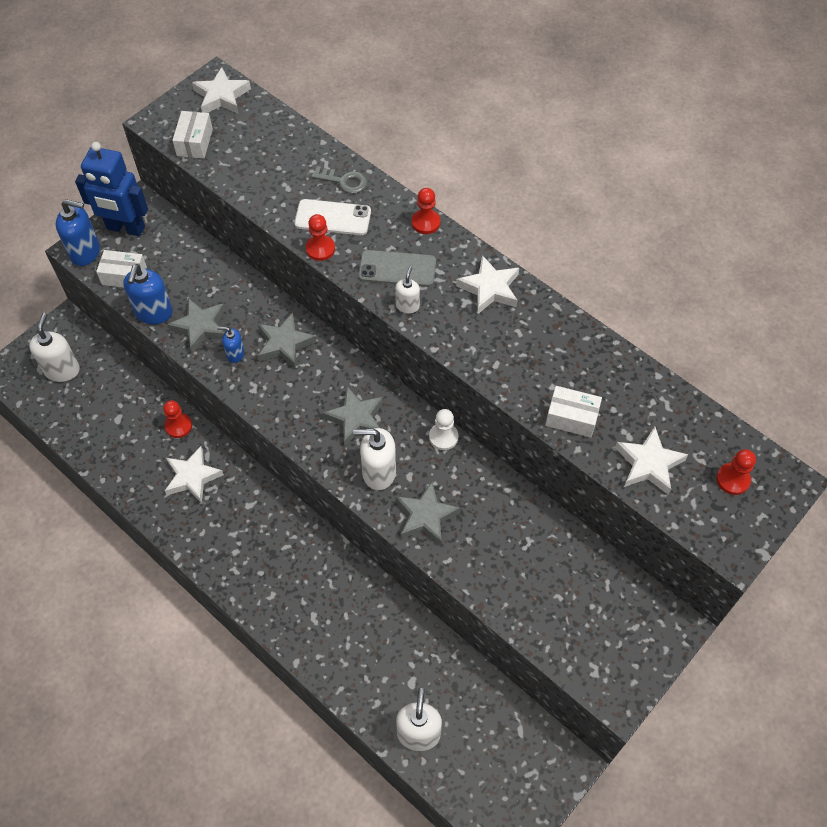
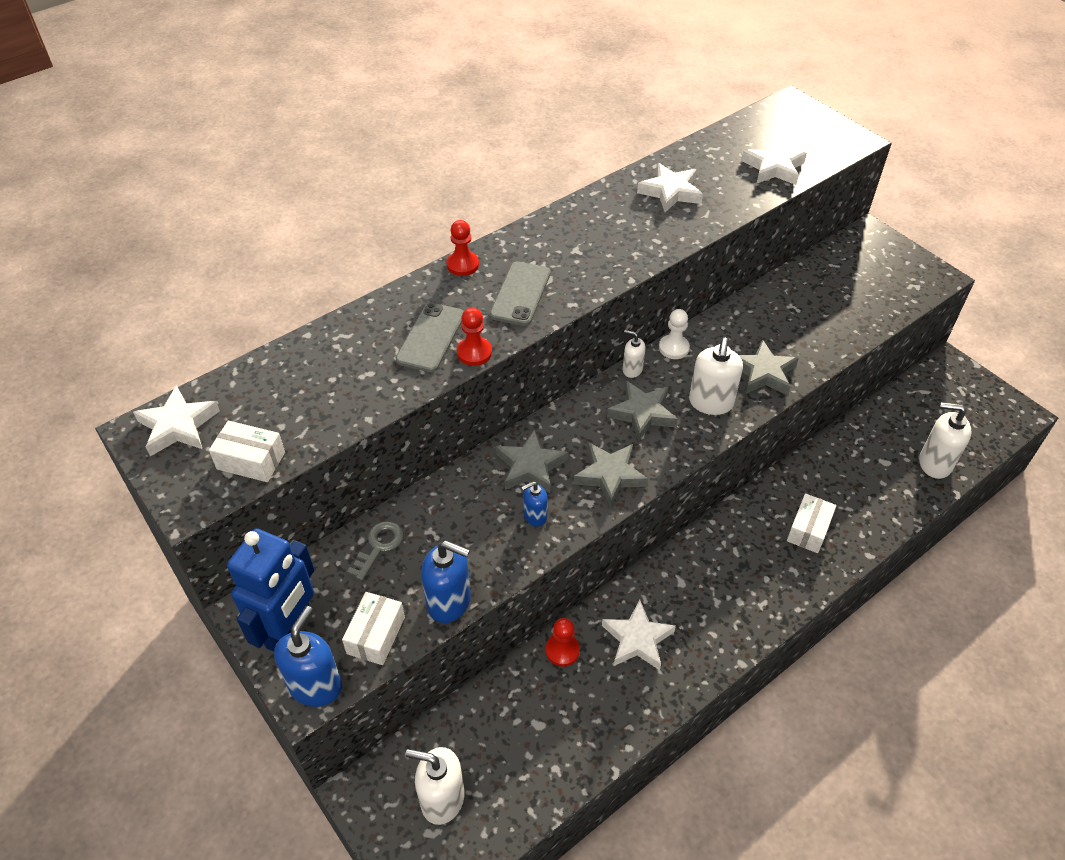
camera: 80 degrees left, 10 degrees down
grey star [167,298,226,353] -> grey star moved to [574,442,648,507]
blue soap dispenser [217,327,245,363] -> blue soap dispenser turned 45 degrees clockwise [521,482,548,527]
white phone [294,199,371,235] -> grey phone [396,303,464,372]
grey key [312,166,367,194] -> grey key moved to [347,521,404,581]
white soap dispenser [395,267,420,313] -> white soap dispenser moved to [623,330,646,378]
white star [456,255,519,314] -> white star moved to [637,163,703,212]
white box [545,386,602,437] -> white box moved to [787,493,836,553]
red pawn [716,449,756,495] -> none

